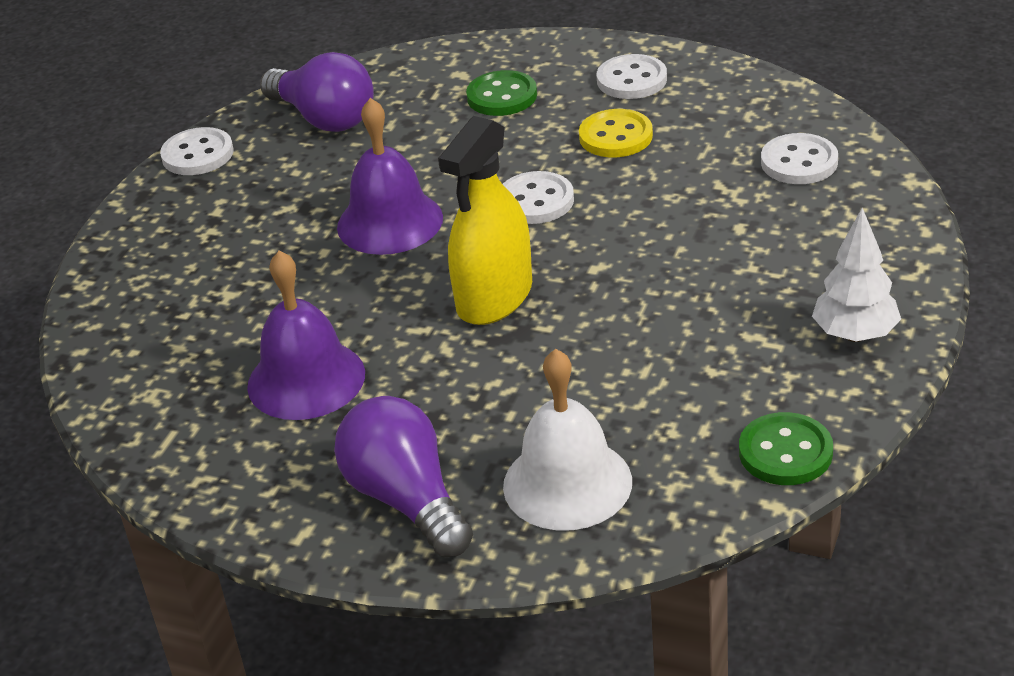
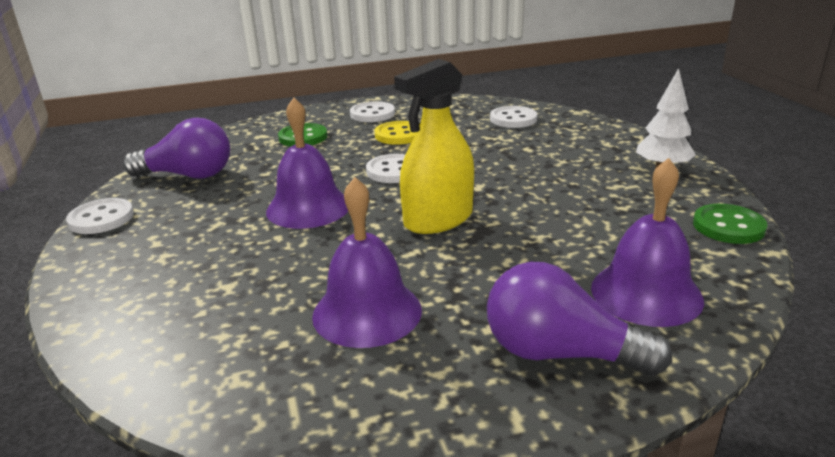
camera: 40 degrees left, 10 degrees down
yellow spray bottle [438,116,532,325] -> yellow spray bottle turned 60 degrees clockwise [394,59,474,234]
white bell [503,349,632,530] -> purple bell [591,158,704,327]

